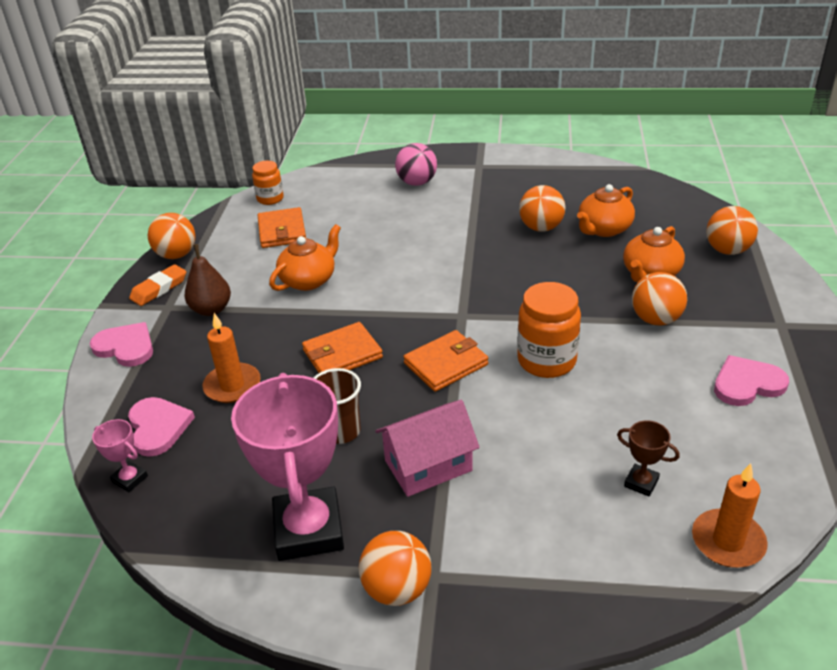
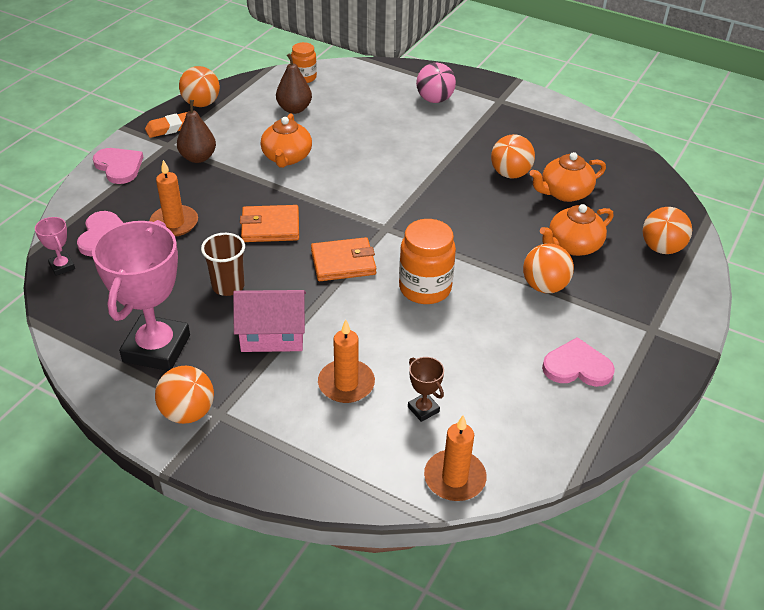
camera: 20 degrees right, 5 degrees up
orange wallet [258,207,306,248] -> brown pear [276,53,312,114]
orange teapot [269,224,341,291] -> orange teapot turned 120 degrees clockwise [261,113,312,168]
none -> orange candle [318,320,375,403]

